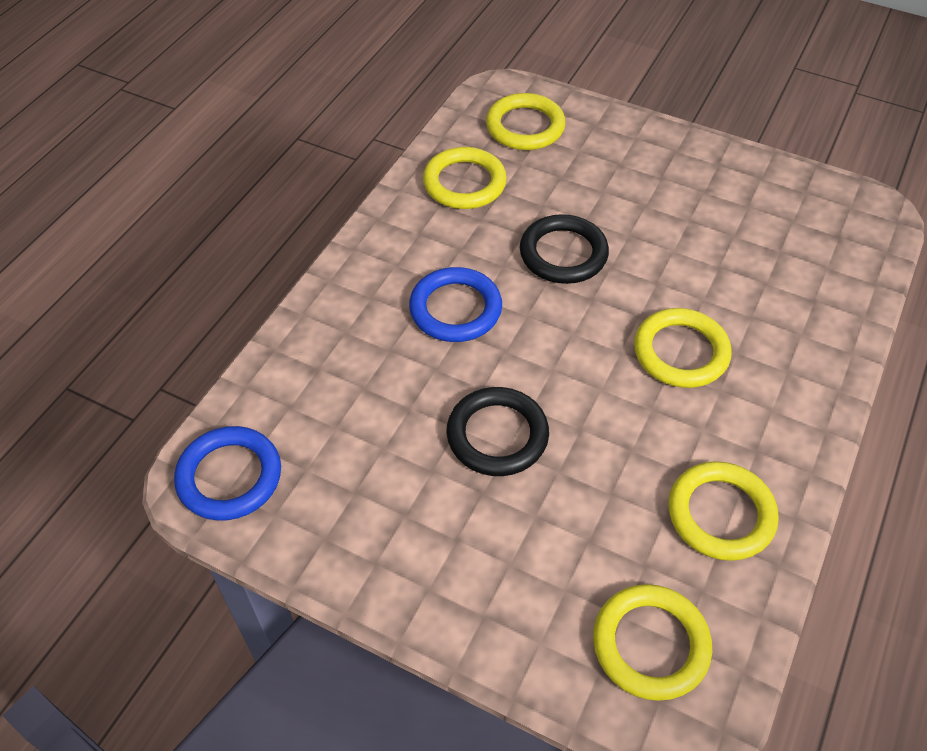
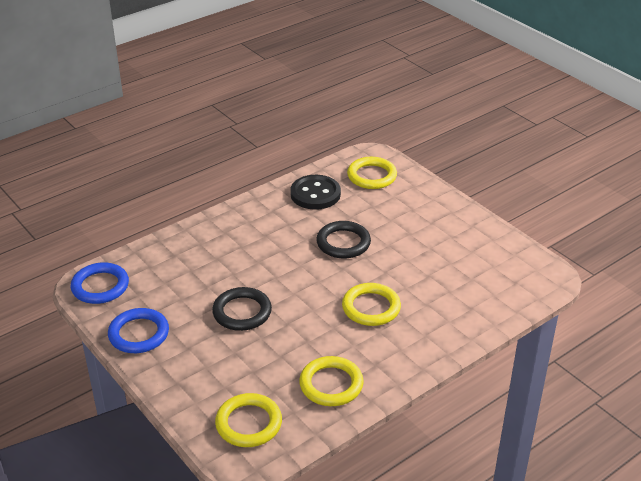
camera: 25 degrees right, 15 degrees down
blue ring [409,267,502,342] -> blue ring moved to [108,308,169,353]
yellow ring [423,147,507,209] -> black button [290,175,341,210]

